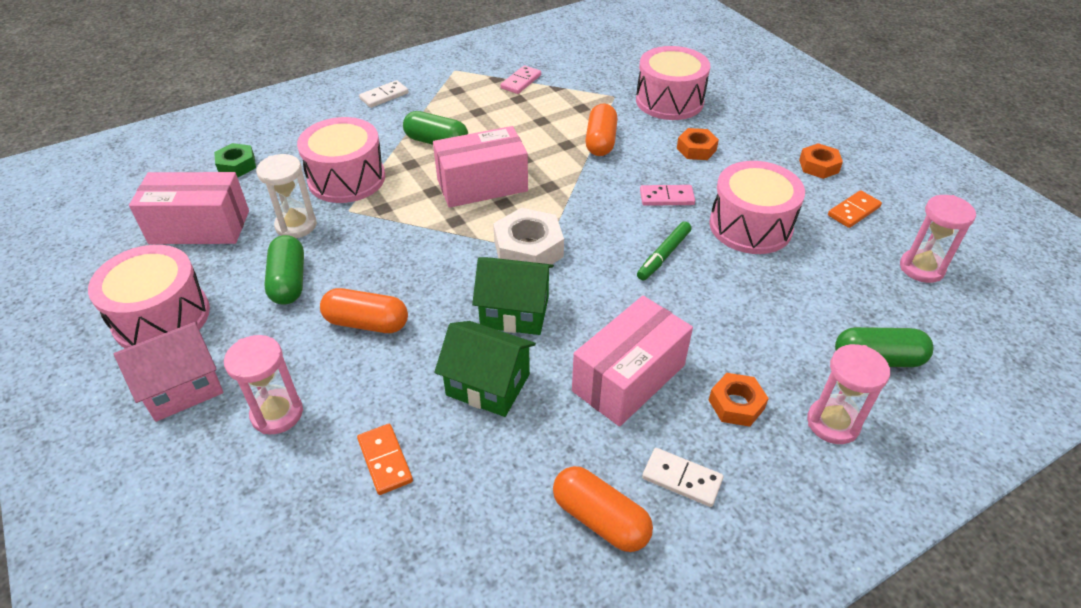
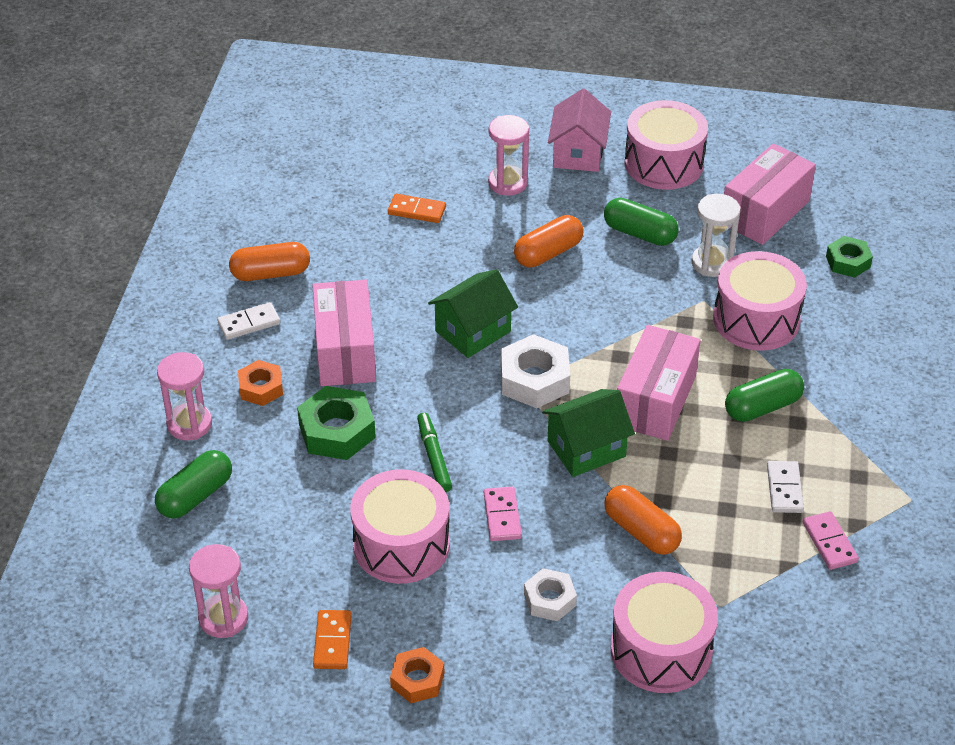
camera: 130 degrees right, 0 degrees up
white domino [359,80,409,108] -> white domino moved to [767,461,804,513]
green house [434,321,536,417] -> green house moved to [542,389,635,477]
pink domino [640,185,695,206] -> pink domino turned 45 degrees counterclockwise [484,487,522,541]
orange nut [677,128,719,160] -> white nut [524,568,577,621]
none -> green nut [297,386,376,460]

